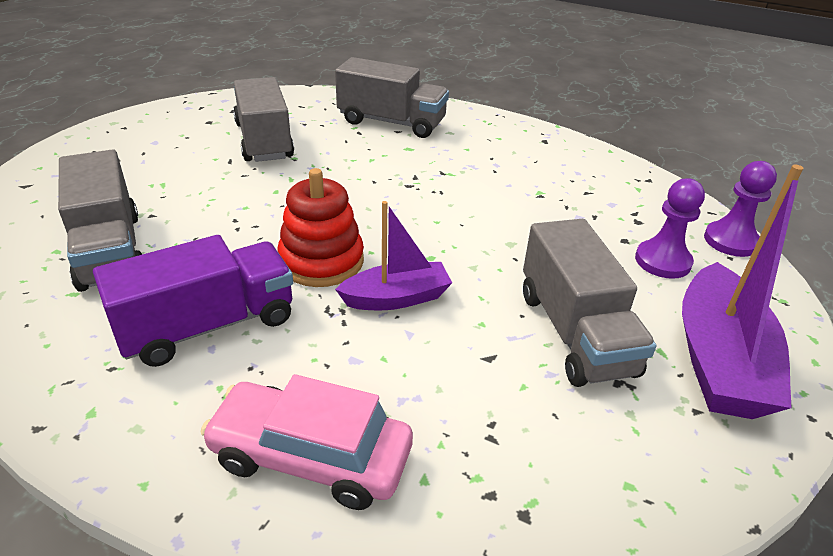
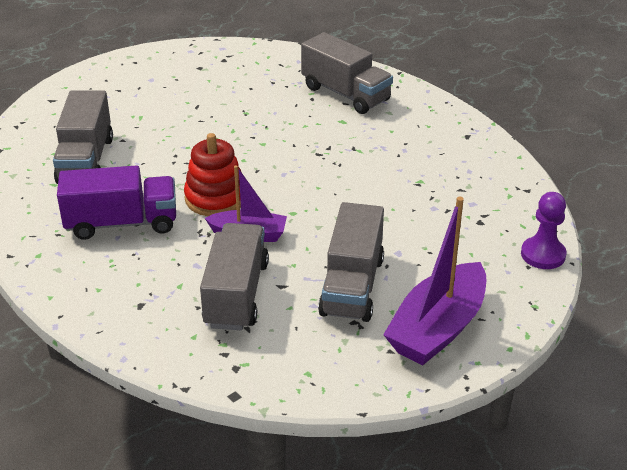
camera: 25 degrees right, 0 degrees up
pink car [201,374,413,510] -> none
grey truck [233,77,294,162] -> grey truck moved to [200,223,269,330]
purple pawn [635,178,705,279] -> none

